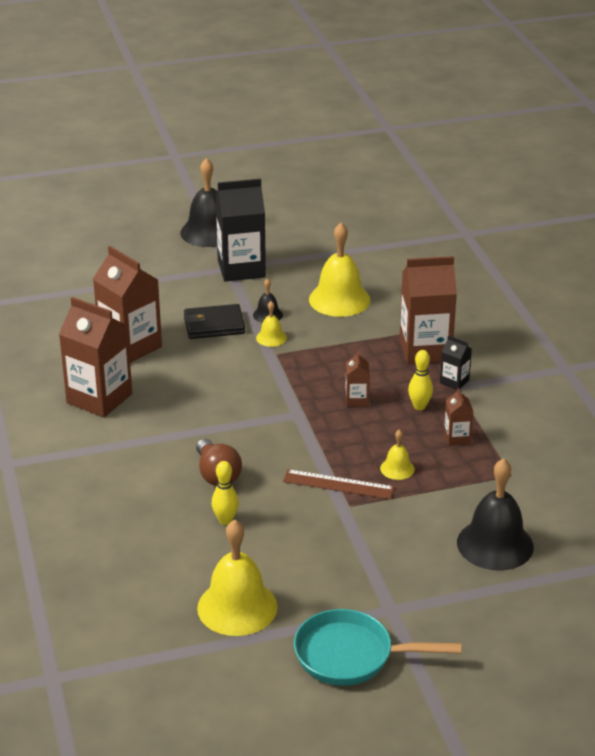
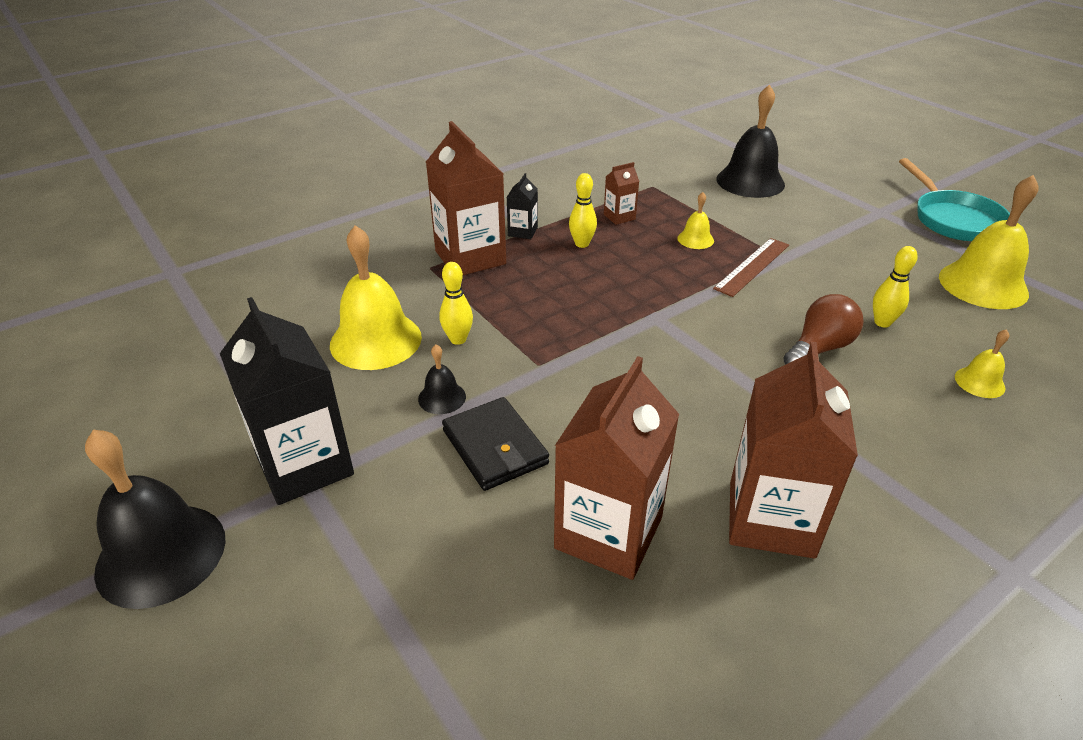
camera: 110 degrees left, 5 degrees up
yellow bell [256,301,287,347] -> yellow bell moved to [955,329,1009,398]
brown ruler [283,469,395,499] -> brown ruler turned 45 degrees clockwise [713,238,789,297]
brown carton [345,351,370,407] -> none
none -> yellow bowling pin [439,262,473,345]

